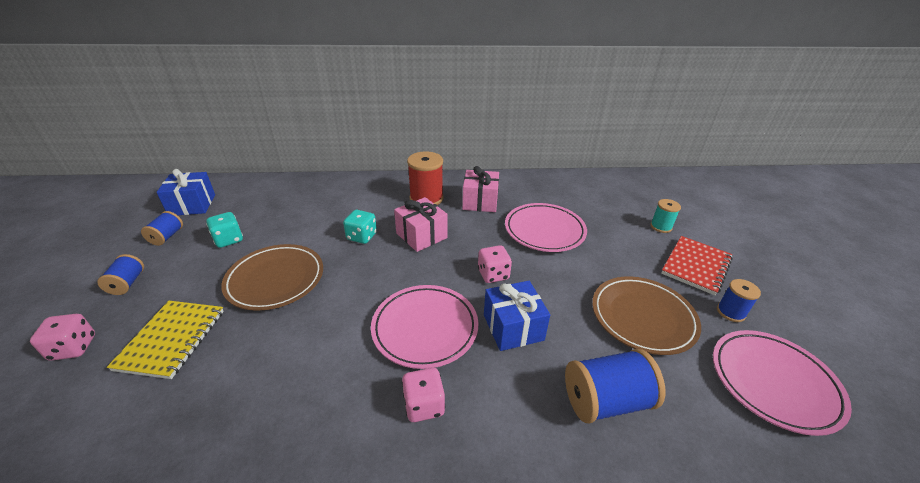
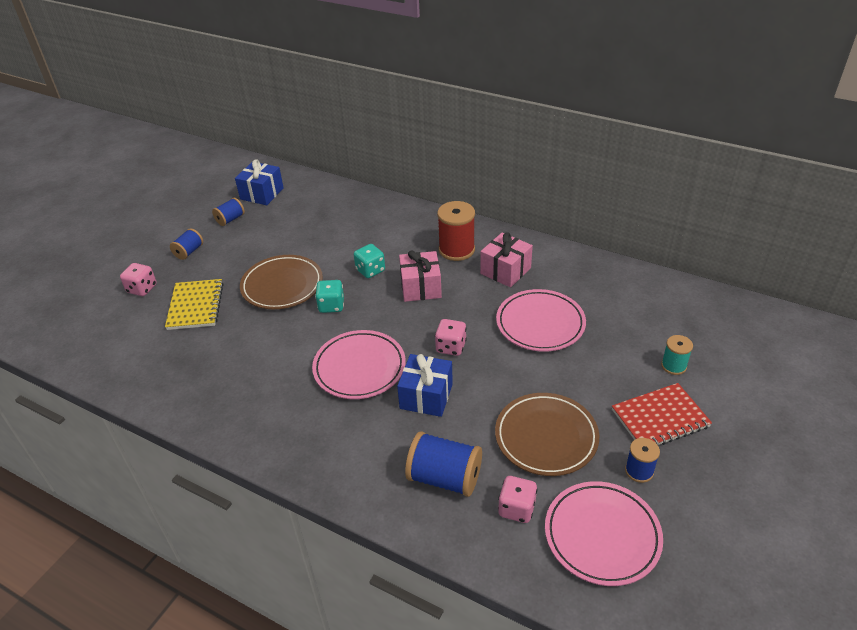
camera: 35 degrees right, 5 degrees up
yellow notebook [107,301,224,379] -> yellow notebook turned 45 degrees counterclockwise [165,279,224,330]
turquoise dice [206,212,243,248] -> turquoise dice moved to [315,280,344,313]
pink dice [402,368,445,422] -> pink dice moved to [498,476,537,523]

